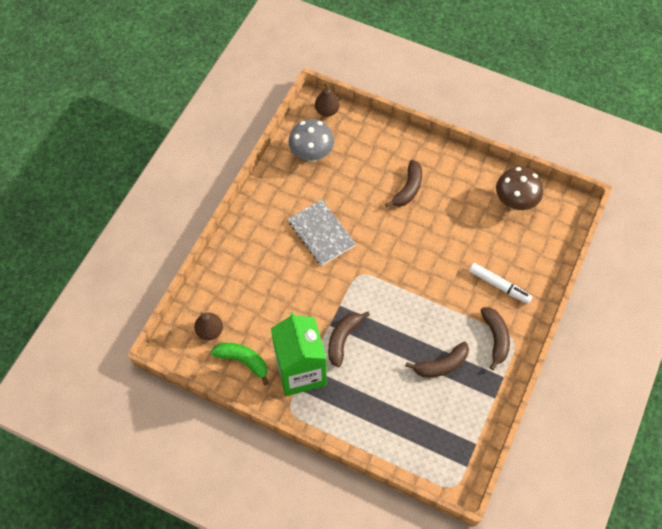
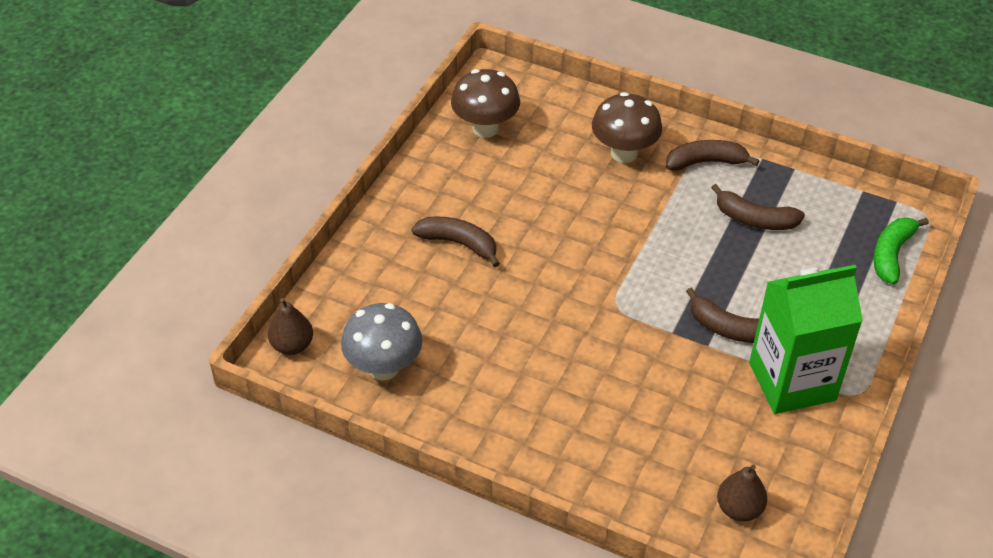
camera: 90 degrees left, 15 degrees down
green banana [211,343,269,385] -> green banana moved to [874,218,929,284]
grey notebook [288,199,356,266] -> none
brown banana [405,342,469,378] -> brown banana turned 135 degrees clockwise [711,184,805,230]
white marker [469,263,532,304] -> brown mushroom [592,92,662,163]

